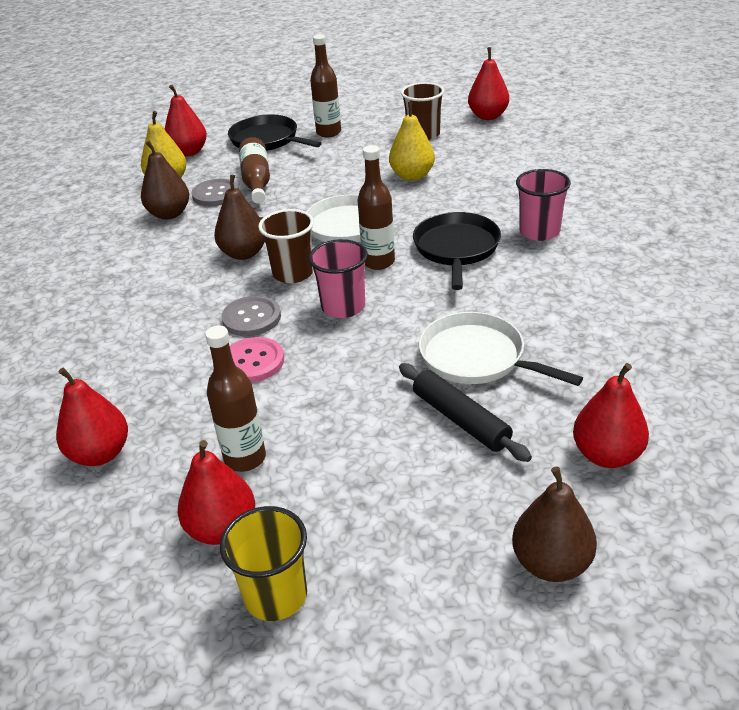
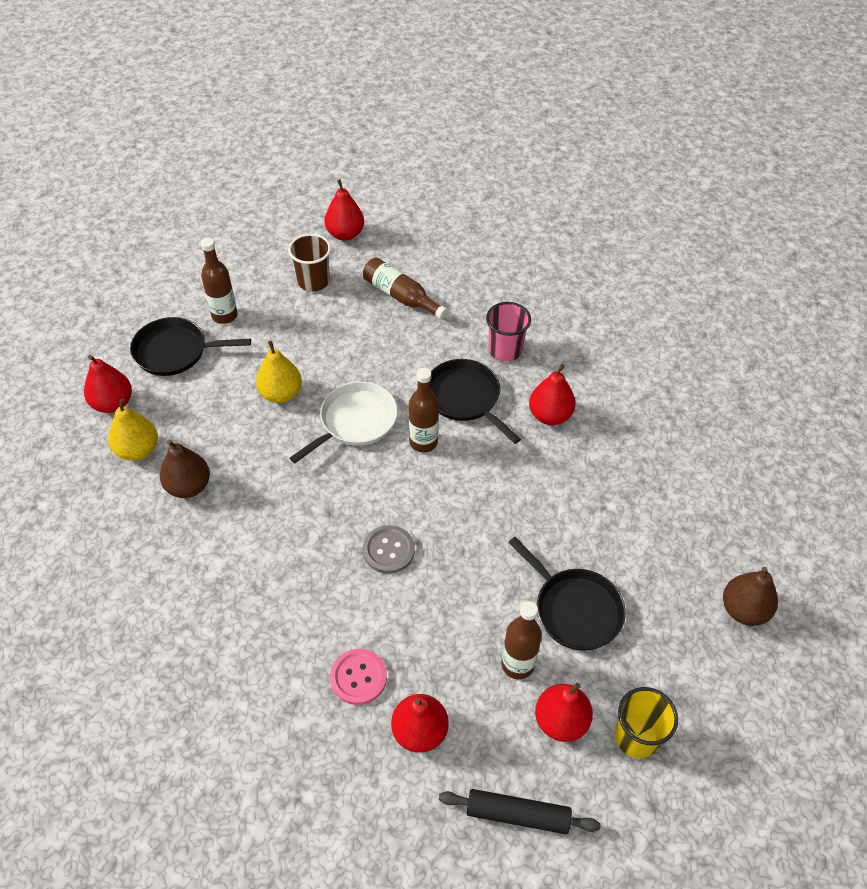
camera: 45 degrees left, 15 degrees up
grey button [192,178,239,206] -> none
brown pear [214,175,265,260] -> none
pink button [230,337,284,382] -> pink button moved to [330,649,387,705]
brown bottle [239,137,270,204] -> brown bottle moved to [363,257,448,319]
brown cup [258,209,314,283] -> none
pink cup [309,239,368,318] -> none
yellow pear [389,102,435,181] -> yellow pear moved to [256,340,302,403]
black rolling pin [399,363,532,462] -> black rolling pin moved to [439,789,601,834]
white pan [419,312,583,386] -> none
red pear [573,363,649,468] -> red pear moved to [529,364,576,425]
none -> black pan [509,537,626,651]

